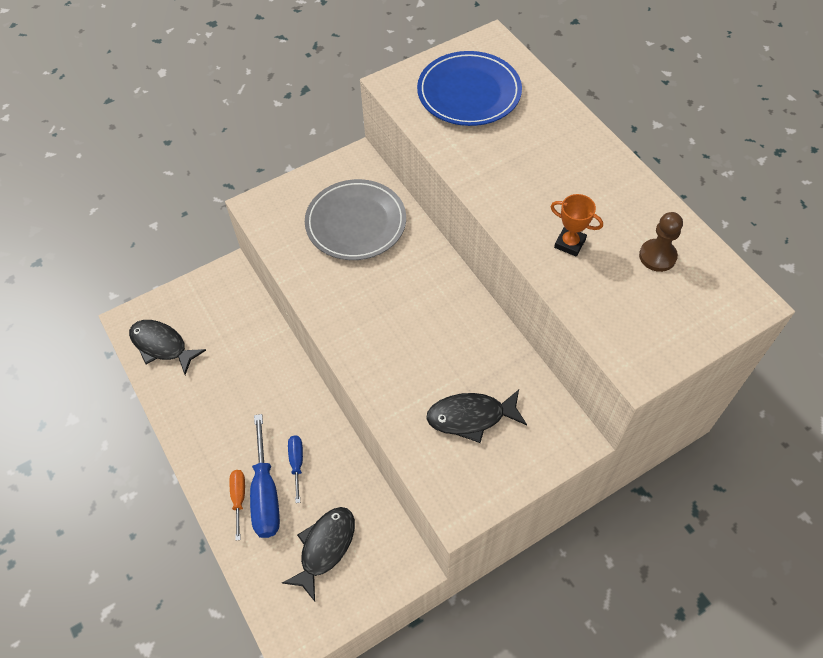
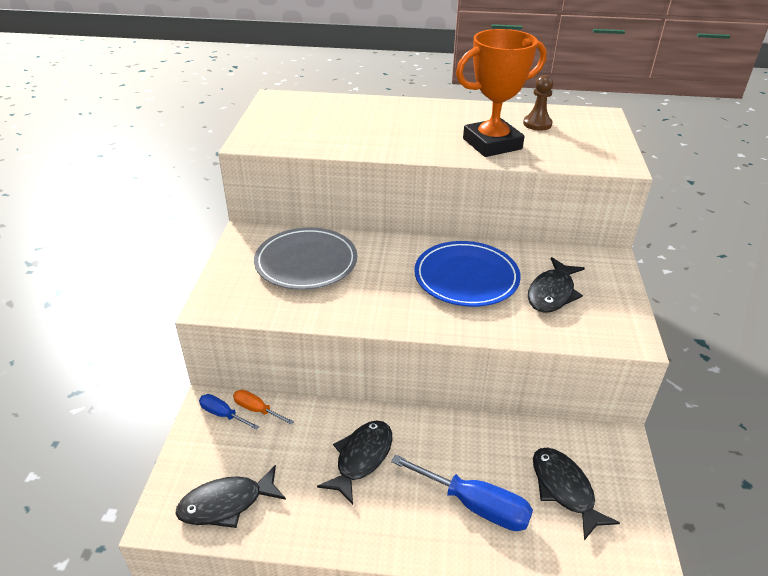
camera: 55 degrees left, 20 degrees down
orange screwdriver [230,470,245,541] -> orange screwdriver moved to [233,390,294,425]
blue screwdriver [288,435,303,503] -> blue screwdriver moved to [199,394,259,430]
blue plate [417,51,522,126] -> blue plate moved to [414,241,521,307]
orange trophy [550,194,603,257] -> orange trophy [456,29,547,157], size x2.17
none -> black fish [317,421,392,505]

